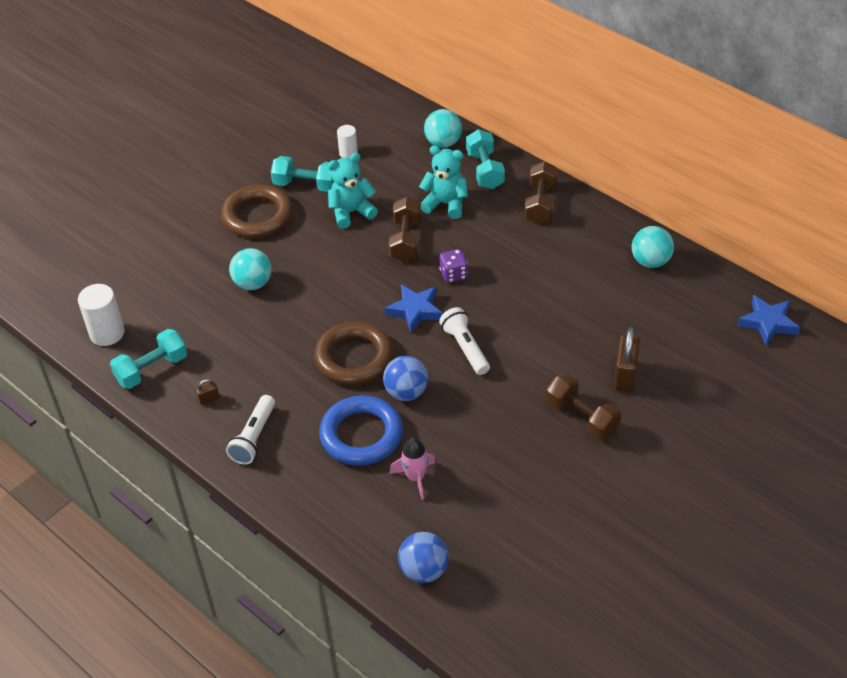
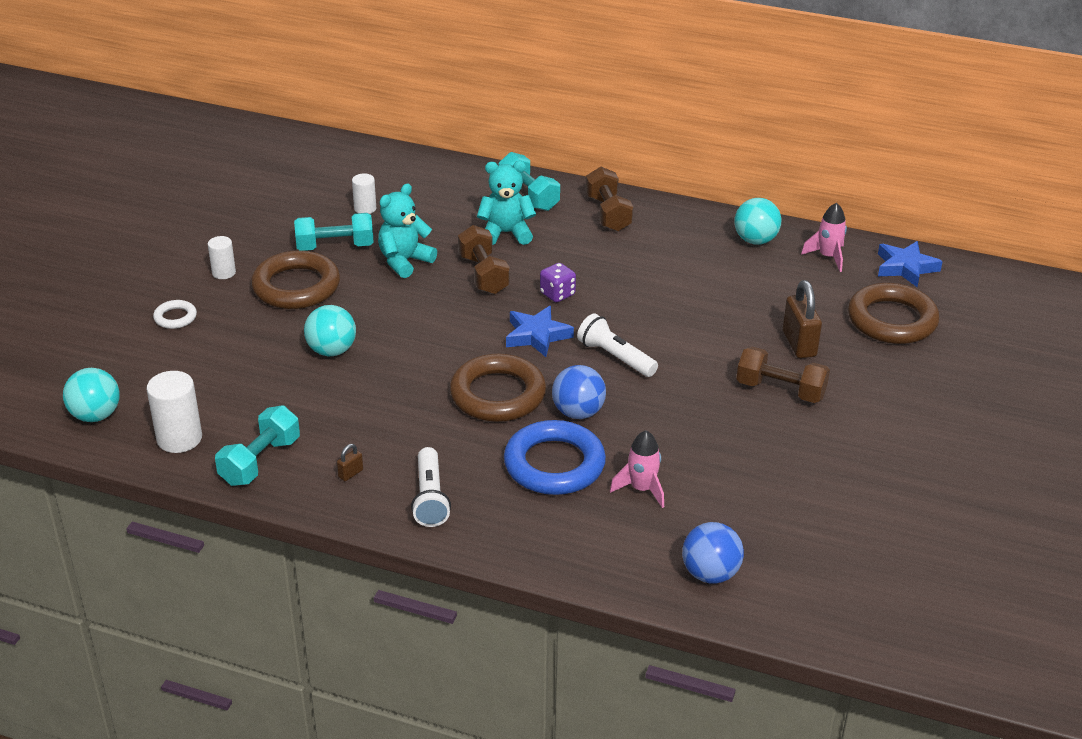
camera: 25 degrees left, 10 degrees down
turquoise ball [424,109,462,148] -> turquoise ball moved to [63,368,120,422]
none -> white ring [153,300,197,329]
none -> white cylinder [208,236,236,279]
none -> pink rocket [801,203,847,272]
none -> brown ring [848,283,939,344]

